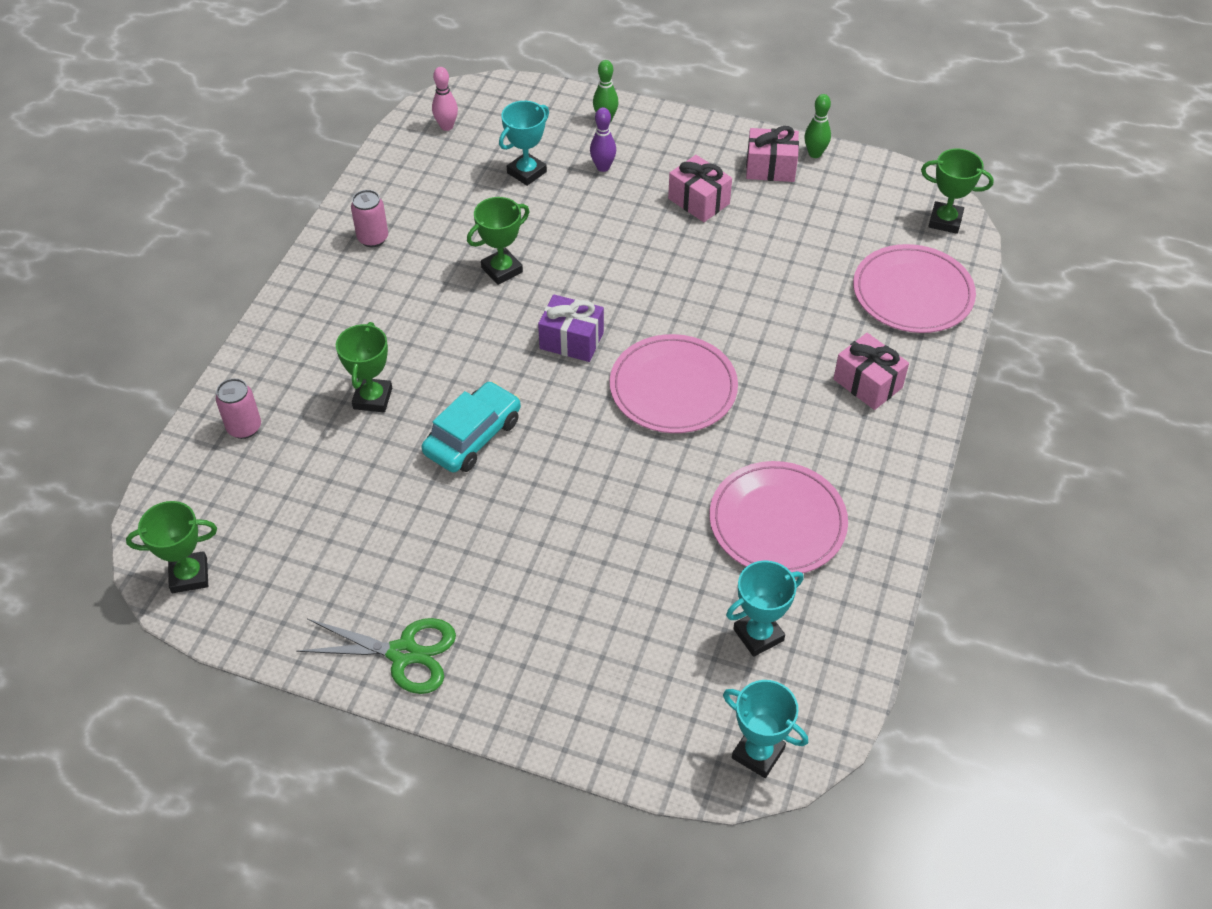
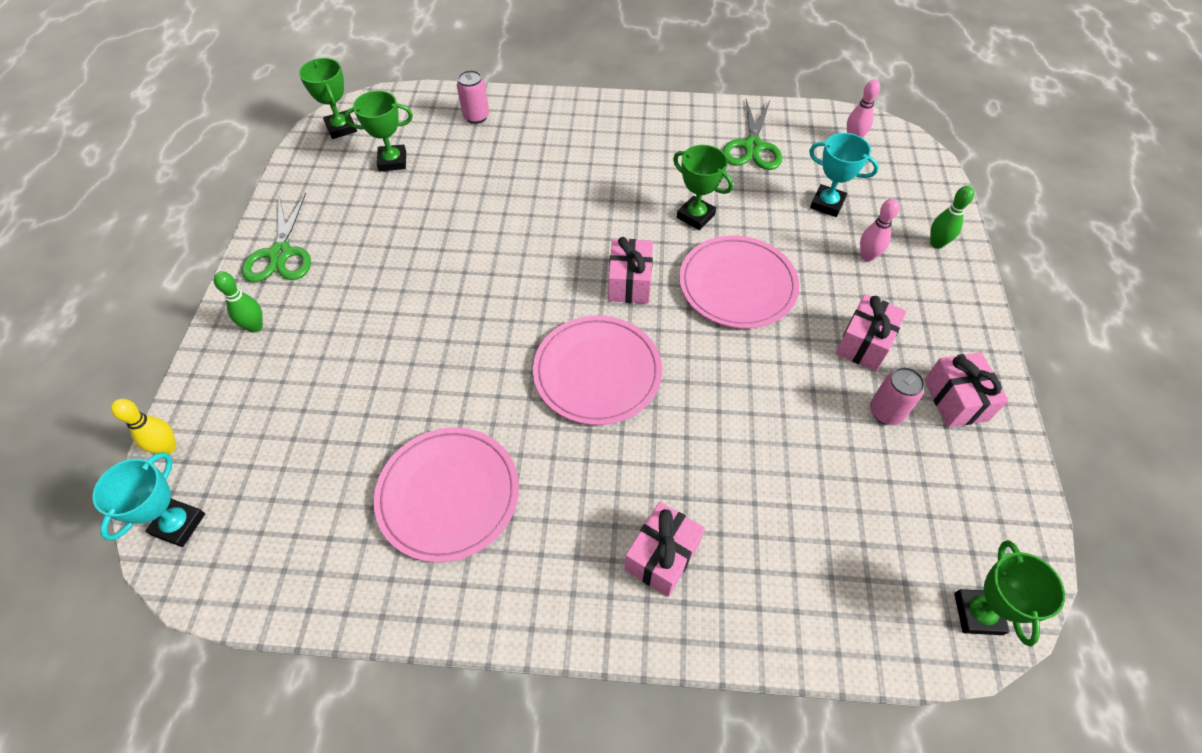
camera: 75 degrees right, 5 degrees up
green trophy [336,322,392,412] -> green trophy moved to [344,91,413,171]
pink can [351,190,388,247] -> pink can moved to [870,367,925,425]
turquoise car [422,381,521,472] -> none
purple gift [538,294,604,362] -> pink gift [608,237,653,304]
purple bowling pin [590,107,616,172] -> pink bowling pin [860,199,899,262]
turquoise trophy [726,560,804,657] -> none
green bowling pin [804,94,831,158] -> green bowling pin moved to [214,271,263,333]
pink plate [853,244,976,333] -> pink plate moved to [679,236,799,328]
none -> yellow bowling pin [111,399,176,454]
none -> green scissors [722,99,782,170]

